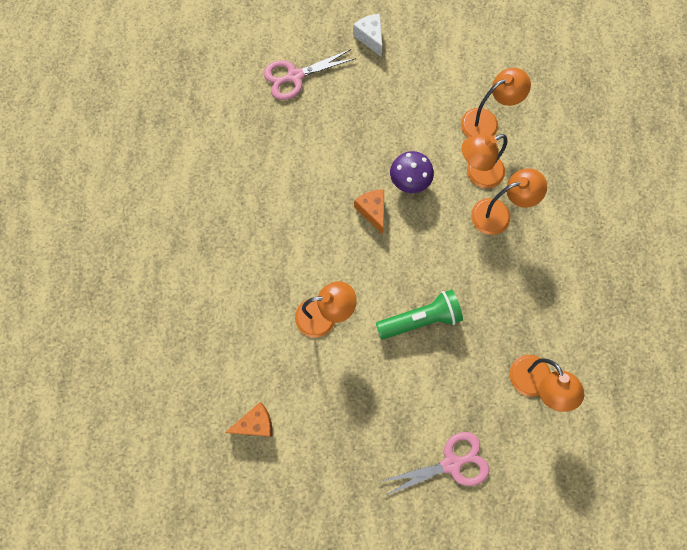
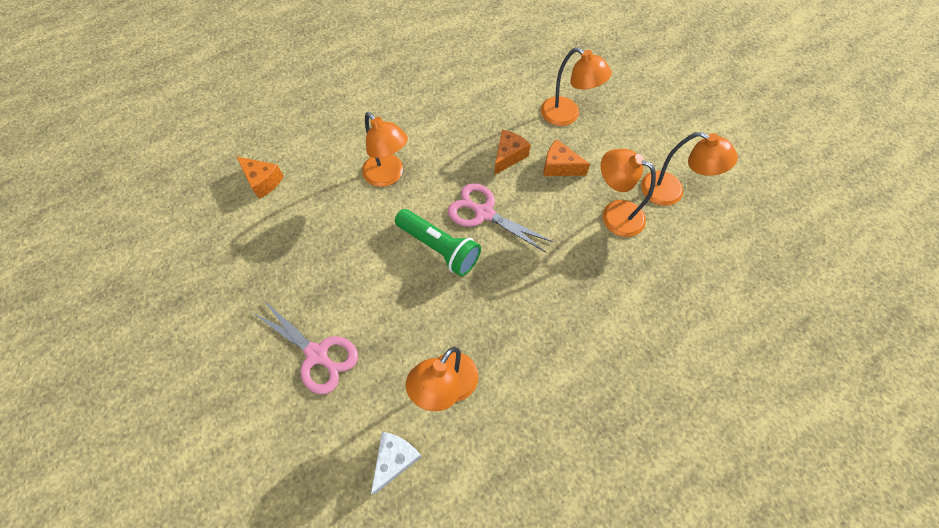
camera: 55 degrees right, 10 degrees down
pink scissors [264,49,356,100] -> pink scissors moved to [448,183,553,253]
white cheese [353,14,382,56] -> white cheese moved to [371,432,422,494]
purple mushroom [390,151,434,193] -> orange cheese [544,140,590,176]
orange lamp [471,168,547,235] -> orange lamp moved to [541,48,612,126]

